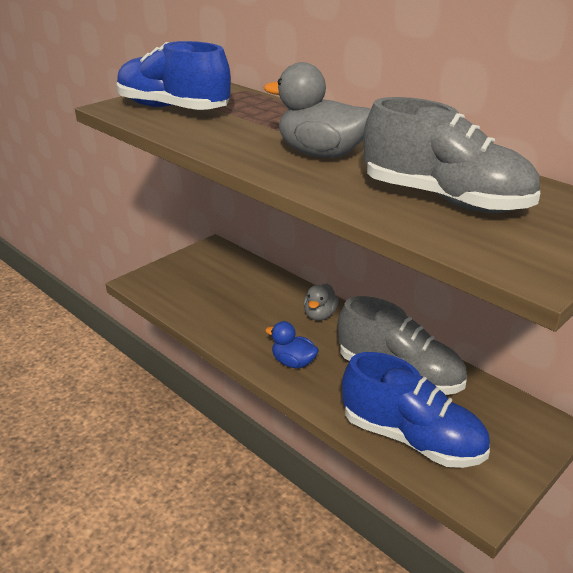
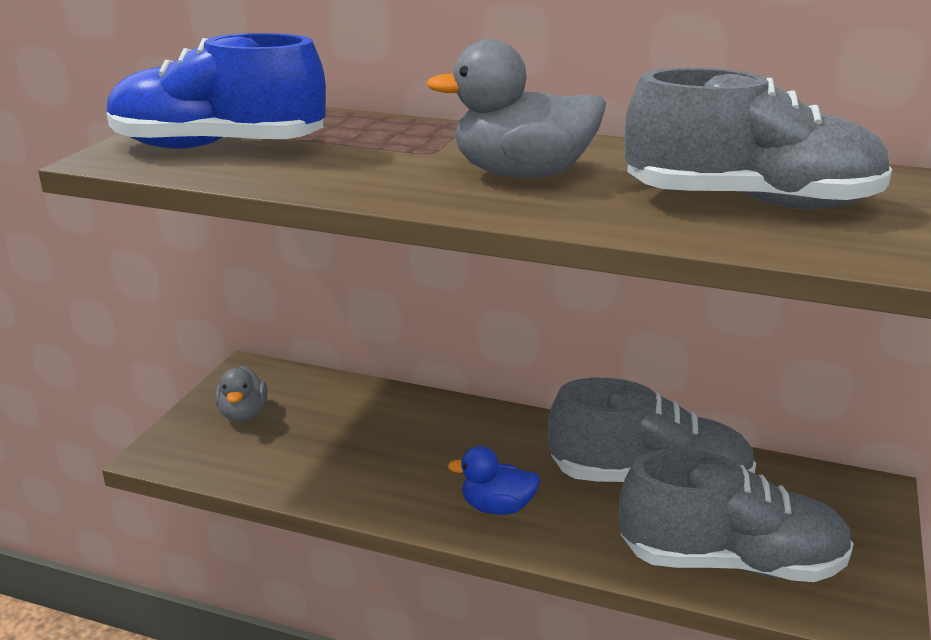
camera: 25 degrees left, 5 degrees down
grey duck [303,284,339,320] -> grey duck moved to [215,366,268,422]
blue shoe [342,352,490,468] -> grey shoe [619,449,854,582]

